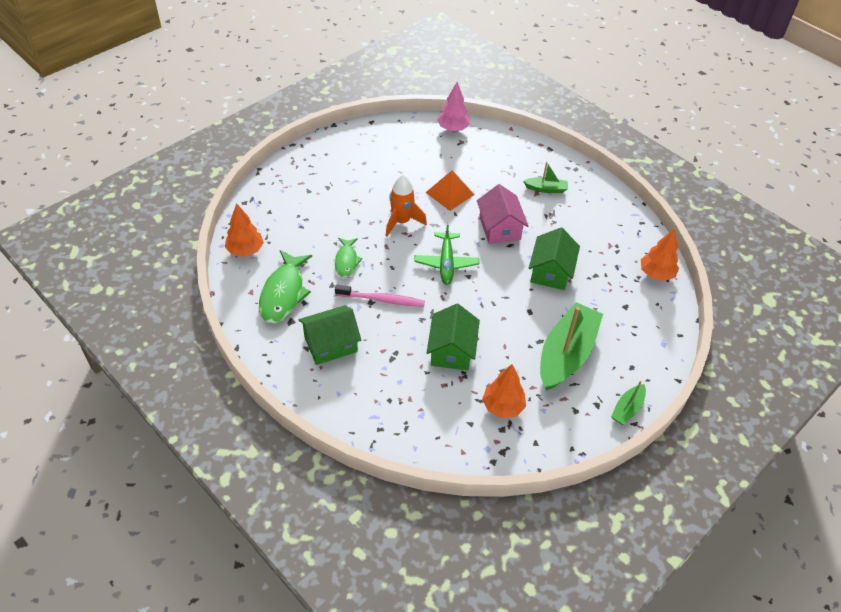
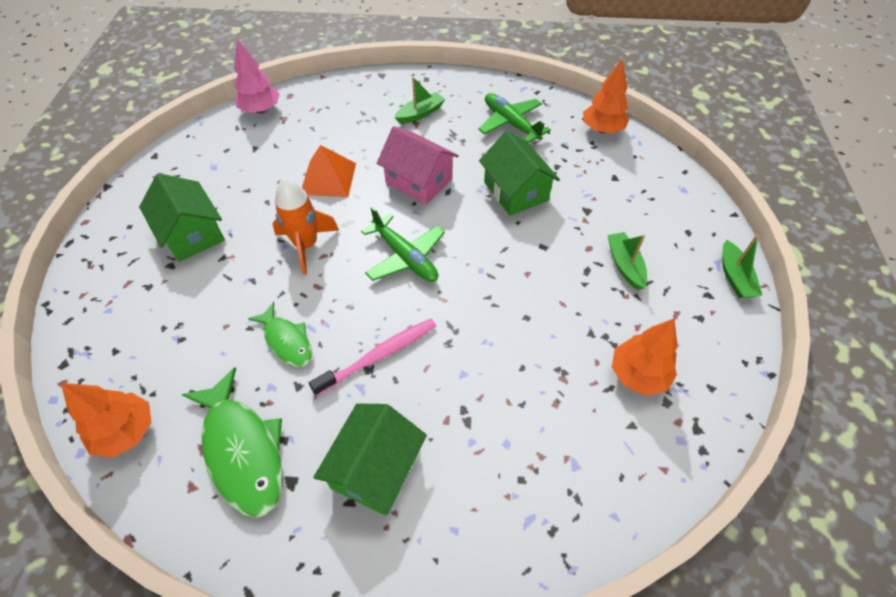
camera: 40 degrees left, 5 degrees up
green house [427,304,480,371] -> green house moved to [139,173,225,262]
green boat [540,302,603,391] -> green boat [607,232,647,290], size x0.47
none -> green plane [478,93,551,143]

